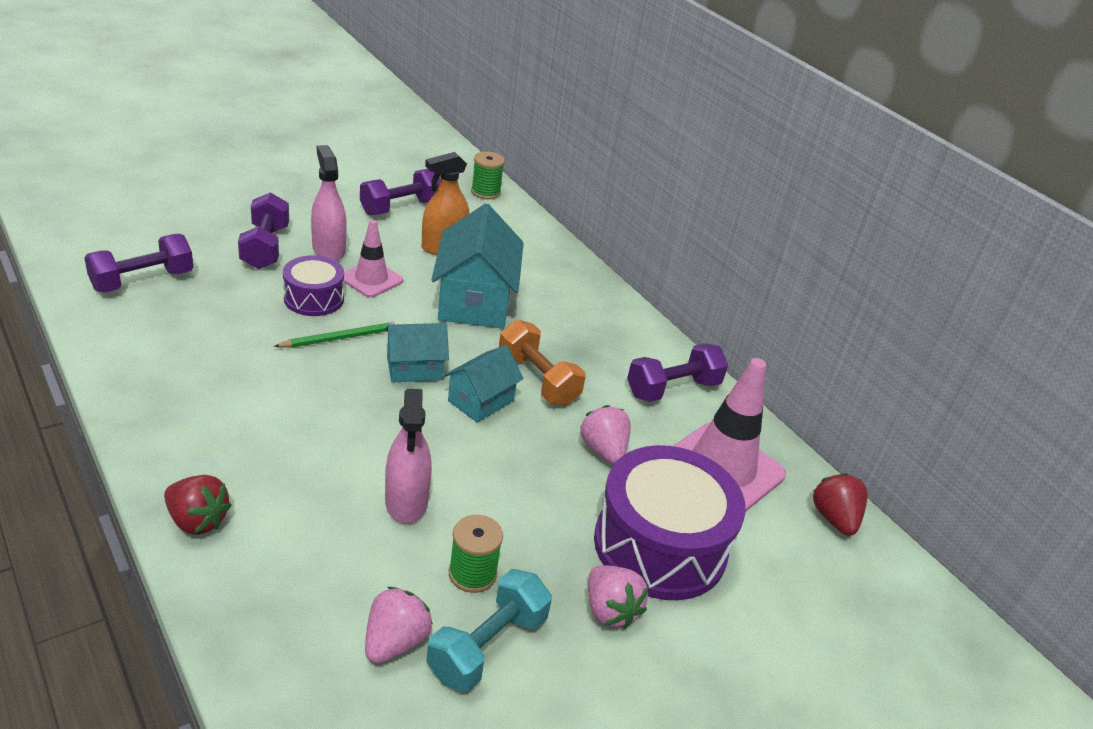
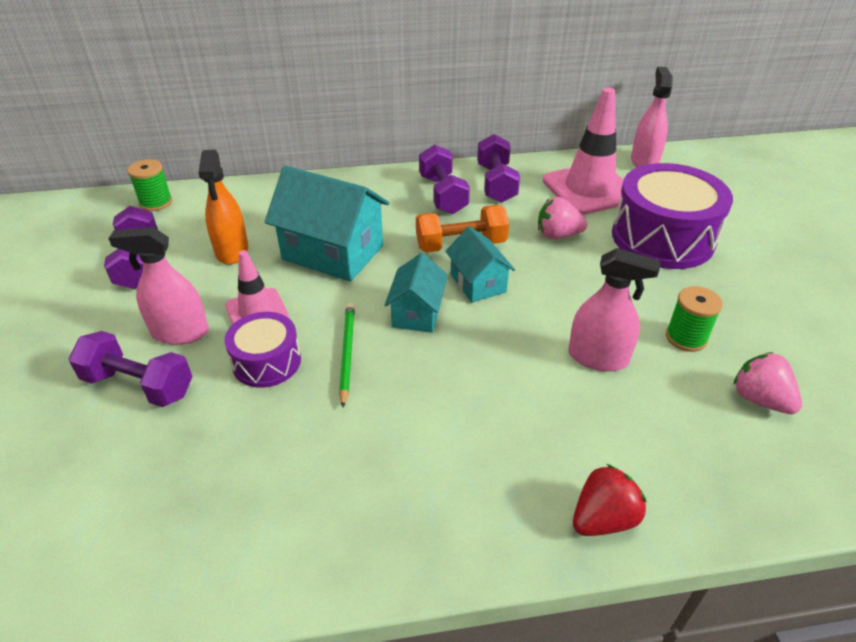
camera: 60 degrees left, 5 degrees up
purple dumbbell [84,234,193,293] -> purple dumbbell moved to [419,144,470,214]
turquoise dumbbell [426,569,552,692] -> none
pink strawberry [588,565,648,629] -> none
red strawberry [813,473,867,536] -> pink spray bottle [631,67,673,168]

